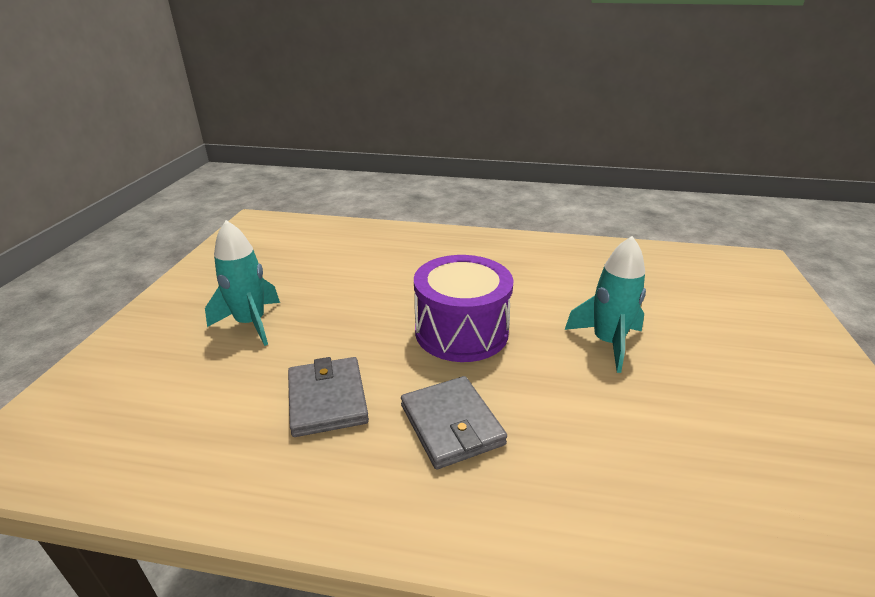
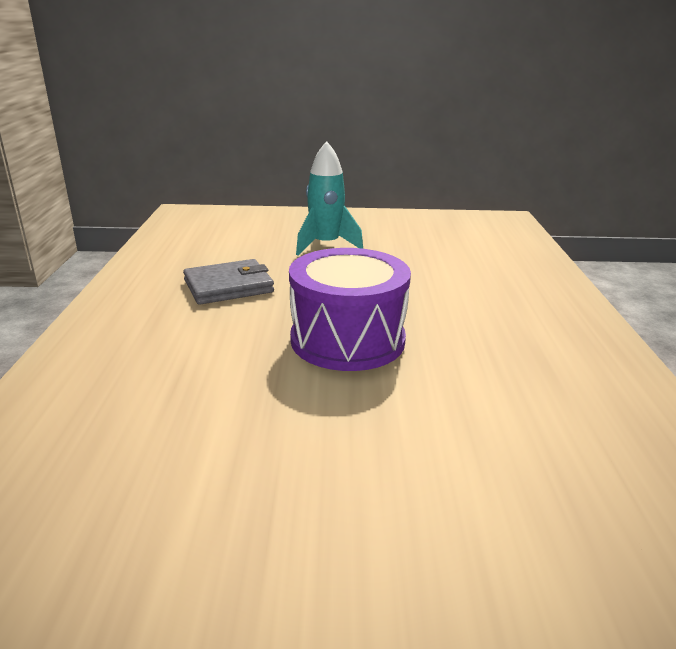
camera: 80 degrees right, 5 degrees down
grey wallet [401,376,507,470] -> none
turquoise rocket [565,236,646,373] -> none

